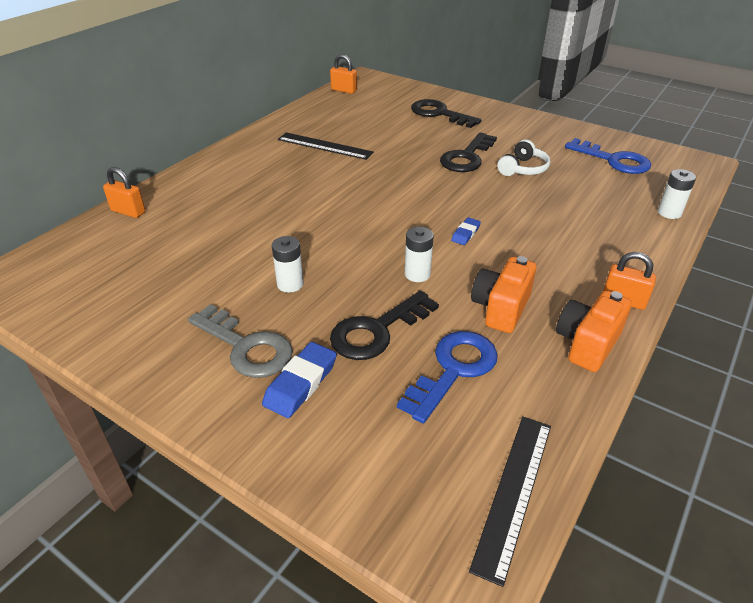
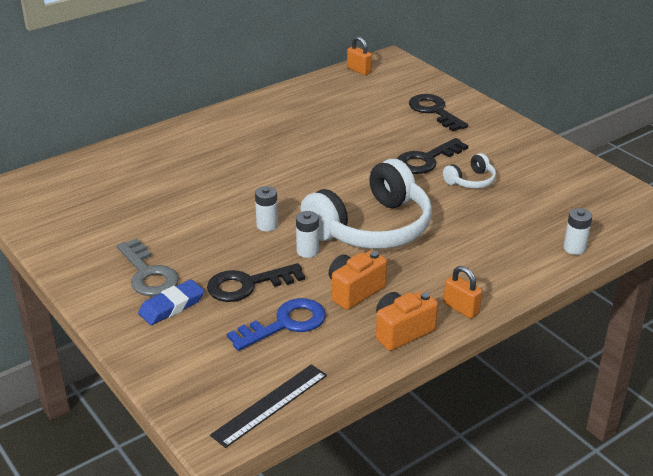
camera: 20 degrees right, 5 degrees down
orange padlock [103,167,145,218] -> none
white battery [272,236,304,293] -> white battery moved to [255,186,278,231]
black ruler [278,132,374,160] -> none
blue eraser [451,217,481,245] -> white headphones [300,159,432,249]
blue key [565,138,651,174] -> none

